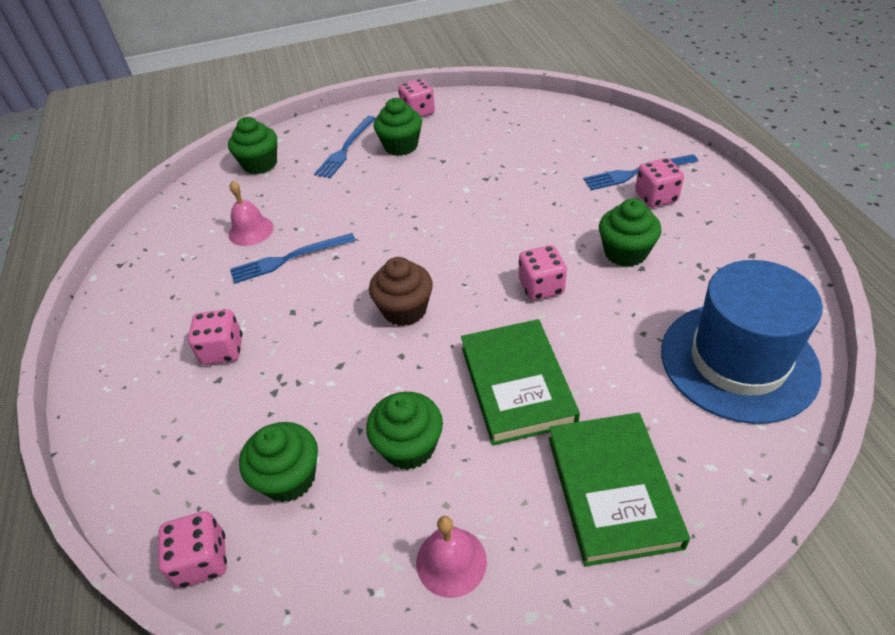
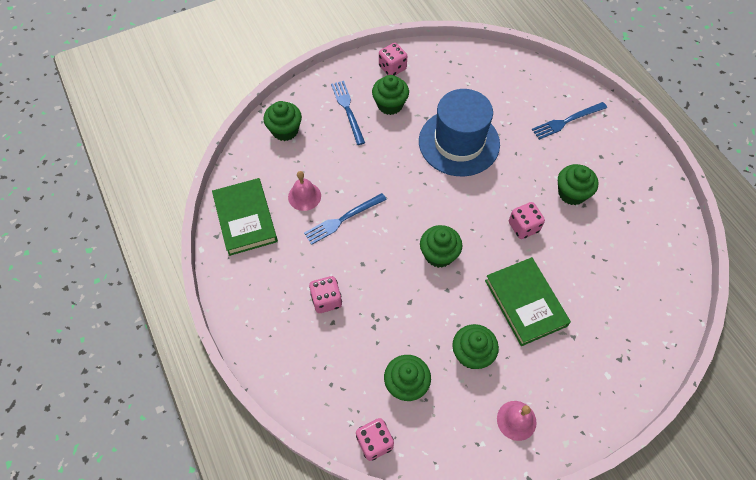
camera: 15 degrees left, 15 degrees up
blue fork [314,116,376,178] -> blue fork turned 150 degrees clockwise [331,81,365,145]
brown cupcake [369,257,433,326] -> green cupcake [420,225,462,268]
green book [549,412,690,567] -> green book moved to [212,178,278,256]
pink dice [635,158,684,207] -> none
blue hat [661,260,823,424] -> blue hat moved to [419,89,500,176]

